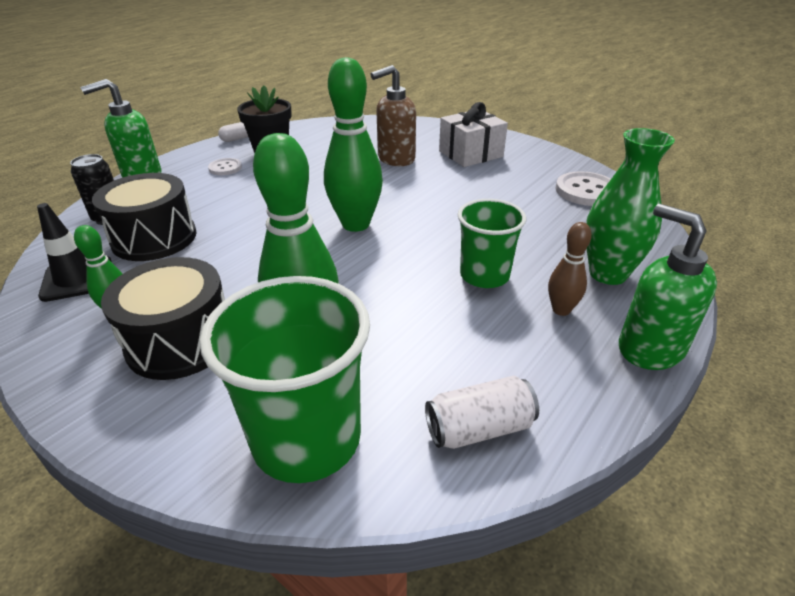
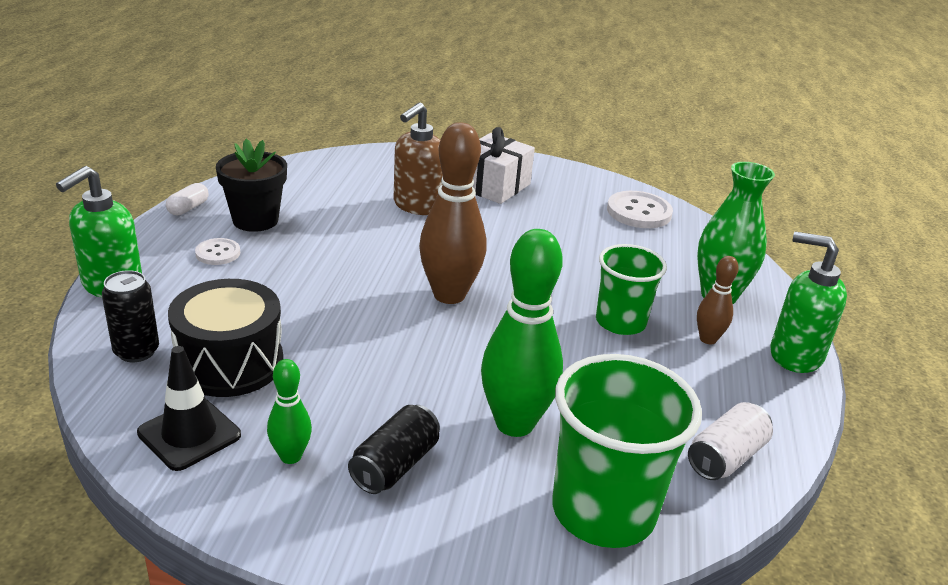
camera: 30 degrees left, 5 degrees down
black drum [101,257,225,380] -> black can [348,405,440,494]
green bowling pin [324,57,383,232] -> brown bowling pin [419,122,486,304]

